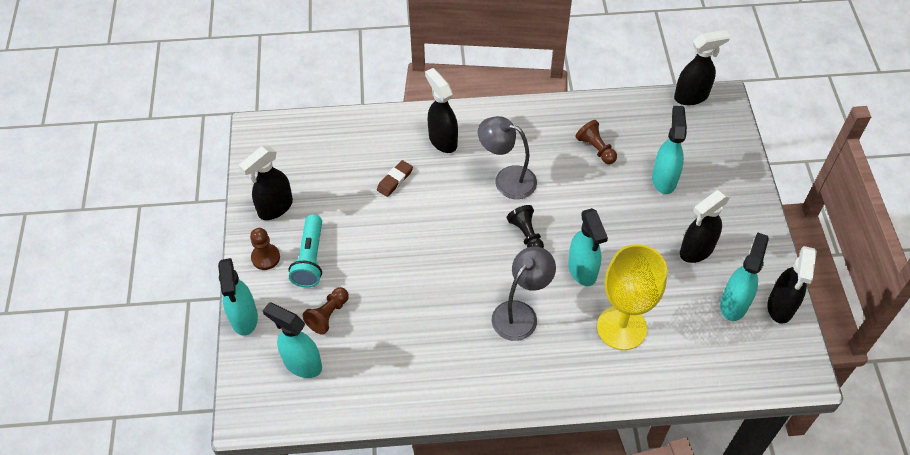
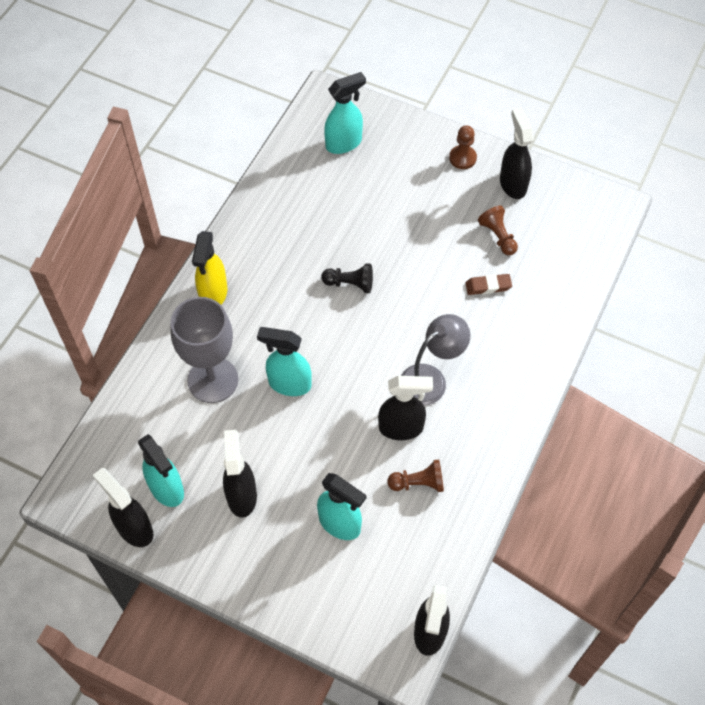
camera: 120 degrees right, 5 degrees up
turquoise spray bottle [218,258,258,336] -> none
turquoise flashlight [289,214,322,288] -> none
brown pawn [302,287,349,335] -> brown pawn moved to [478,206,518,255]
brown eraser [377,160,413,197] -> brown eraser turned 75 degrees counterclockwise [465,274,512,295]
black spray bottle [425,68,458,153] -> black spray bottle moved to [378,376,433,440]
grey lamp [492,247,556,341] -> none
black pawn [507,205,544,248] -> black pawn moved to [321,264,373,293]
yellow goblet [597,244,667,350] -> grey goblet [170,297,238,403]
none -> yellow spray bottle [192,231,227,305]

